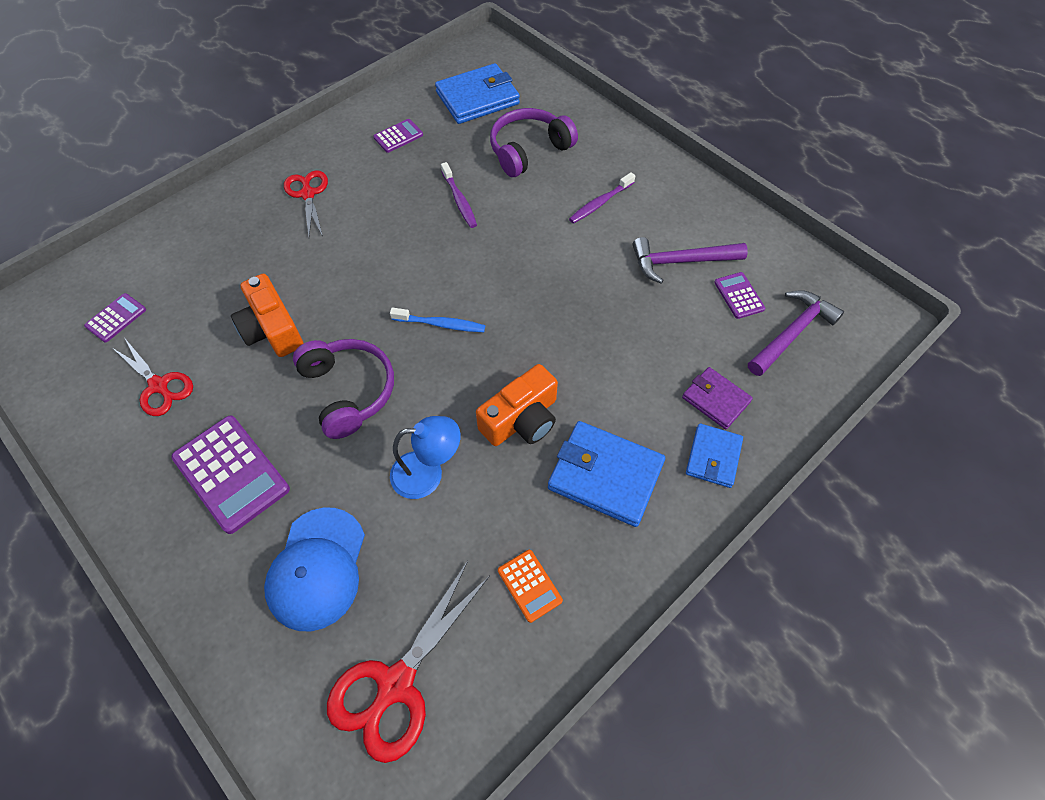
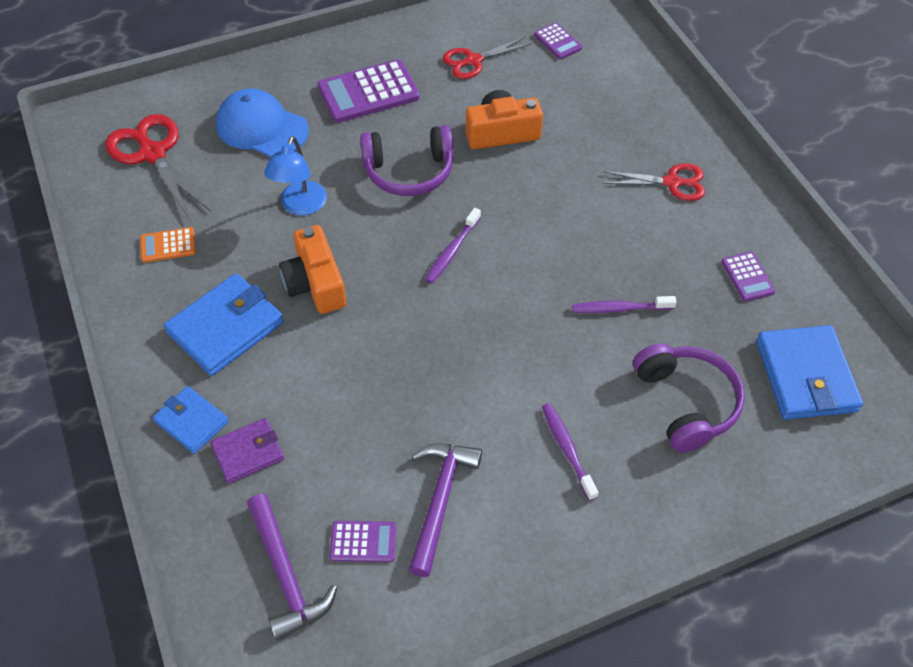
camera: 110 degrees right, 5 degrees down
blue toothbrush [390,308,485,332] -> purple toothbrush [425,208,481,284]

